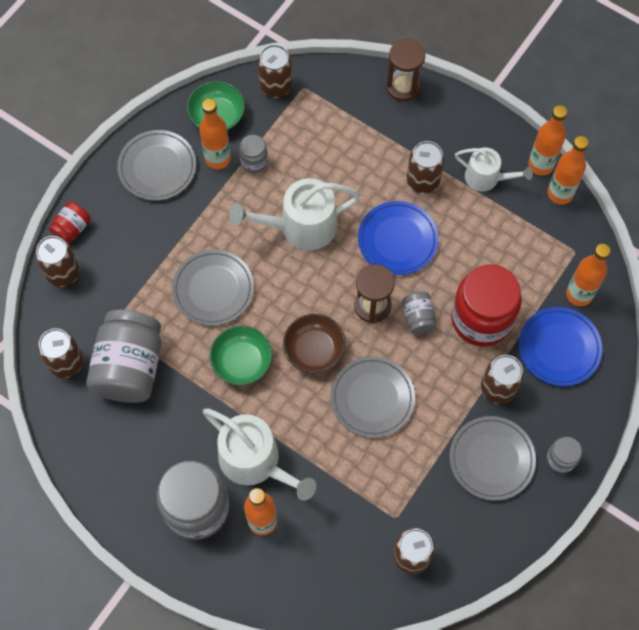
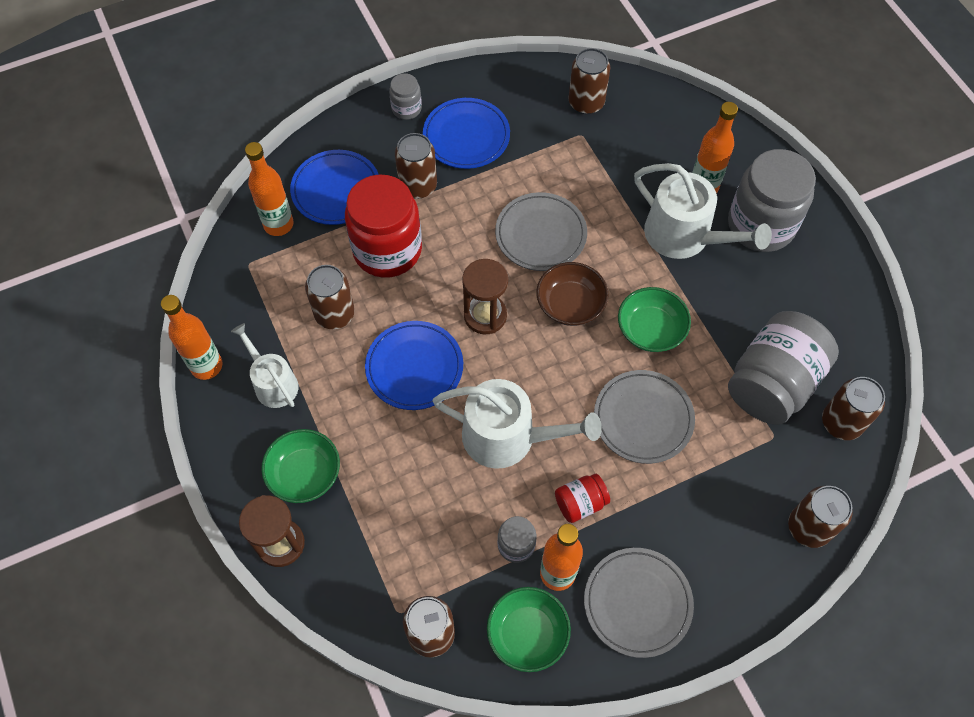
camera: 150 degrees left, 5 degrees down
red jar [49,202,91,243] -> red jar moved to [555,474,610,523]
white watering can [203,409,316,501] -> white watering can turned 150 degrees clockwise [634,163,772,259]
grey jar [402,291,436,334] -> none
brown can [407,141,445,193] -> brown can moved to [305,265,355,329]
grey plate [449,416,536,501] -> blue plate [423,98,510,169]
orange bottle [547,136,589,205] -> none
none -> green bowl [261,429,340,503]

